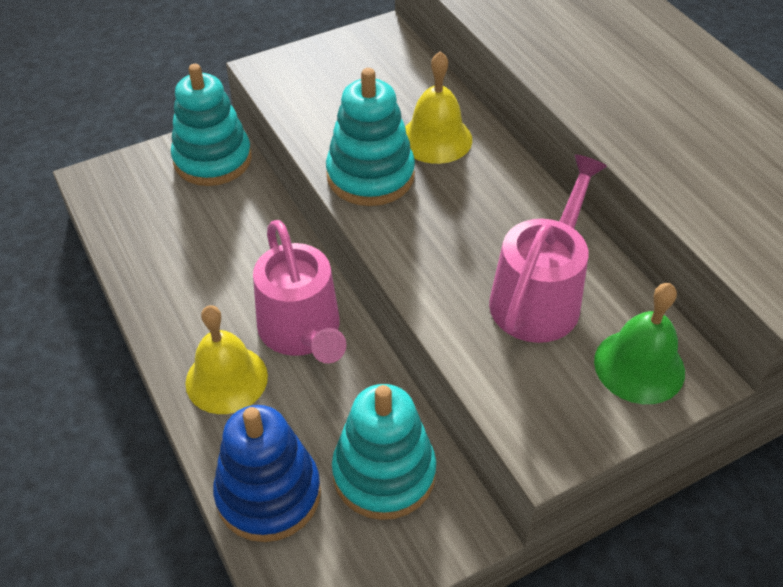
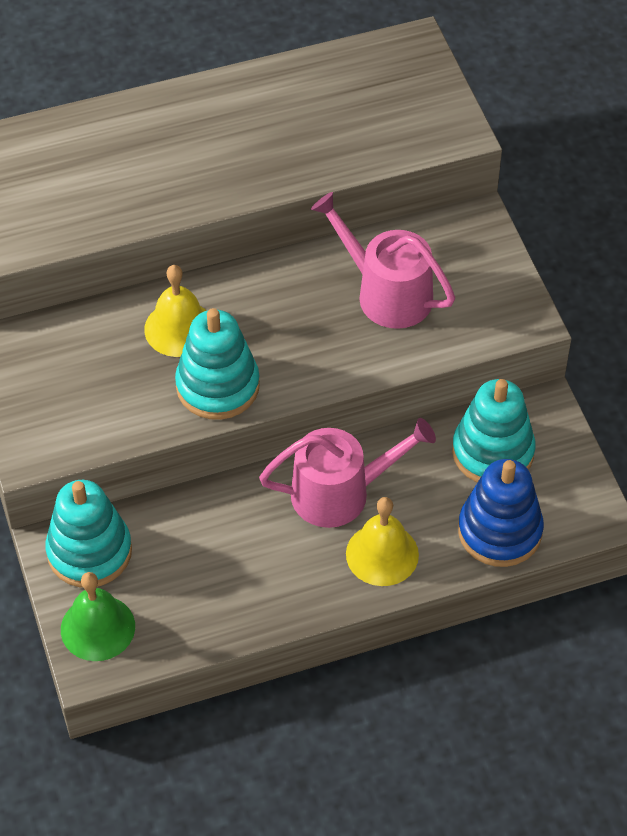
camera: 80 degrees left, 5 degrees up
green bell [594,283,685,404] -> green bell moved to [61,572,135,661]

